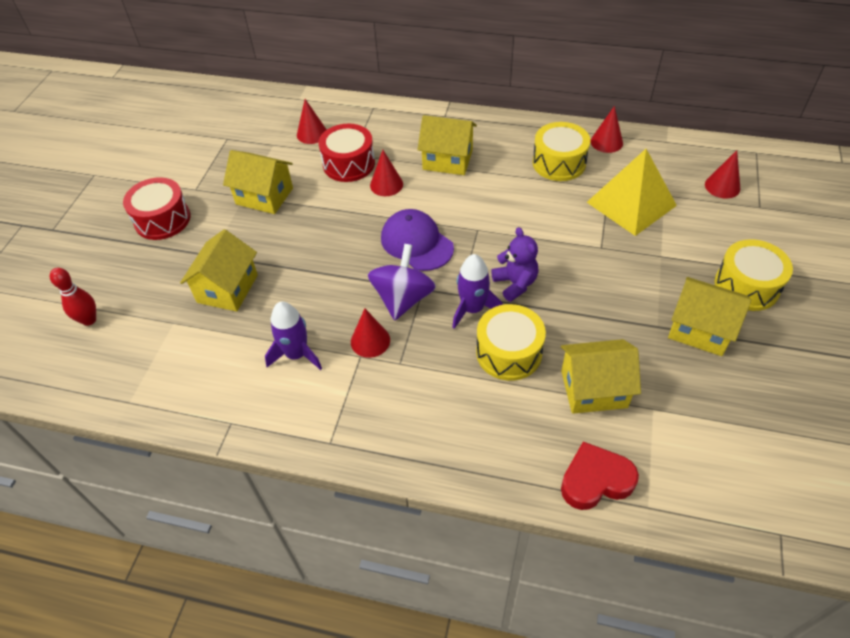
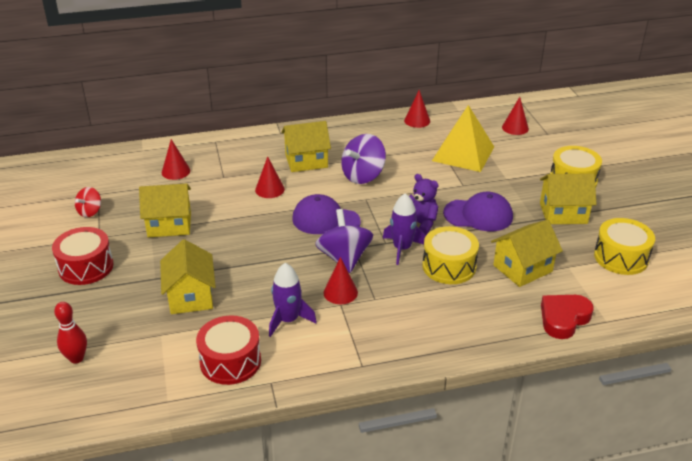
camera: 30 degrees left, 15 degrees down
red drum [318,124,375,182] -> red drum moved to [196,315,261,385]
yellow drum [532,122,590,181] -> yellow drum moved to [594,218,655,275]
none -> red spinning top [75,187,101,217]
none -> purple spinning top [341,134,386,184]
none -> purple cap [443,192,513,231]

